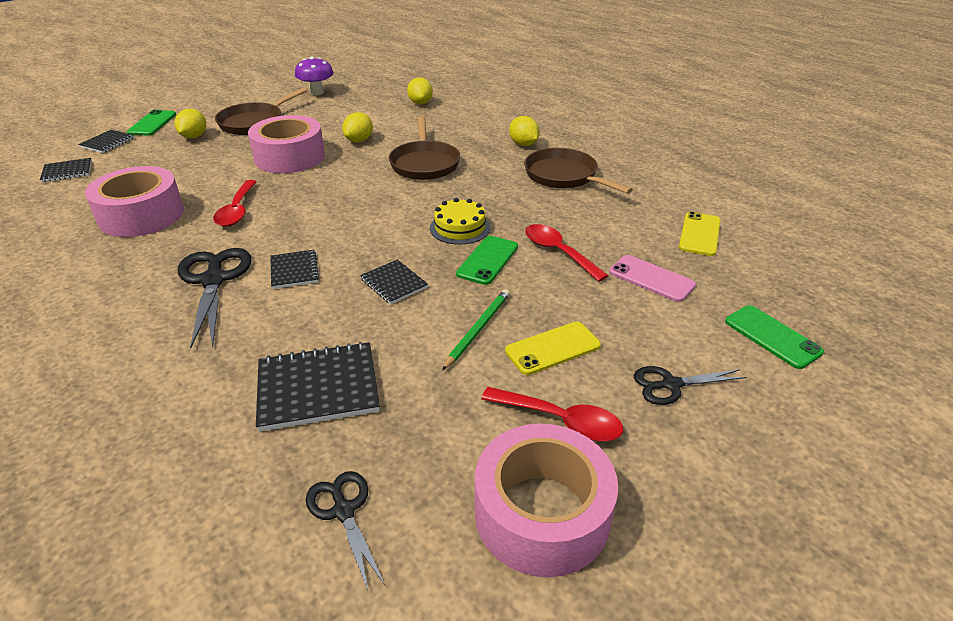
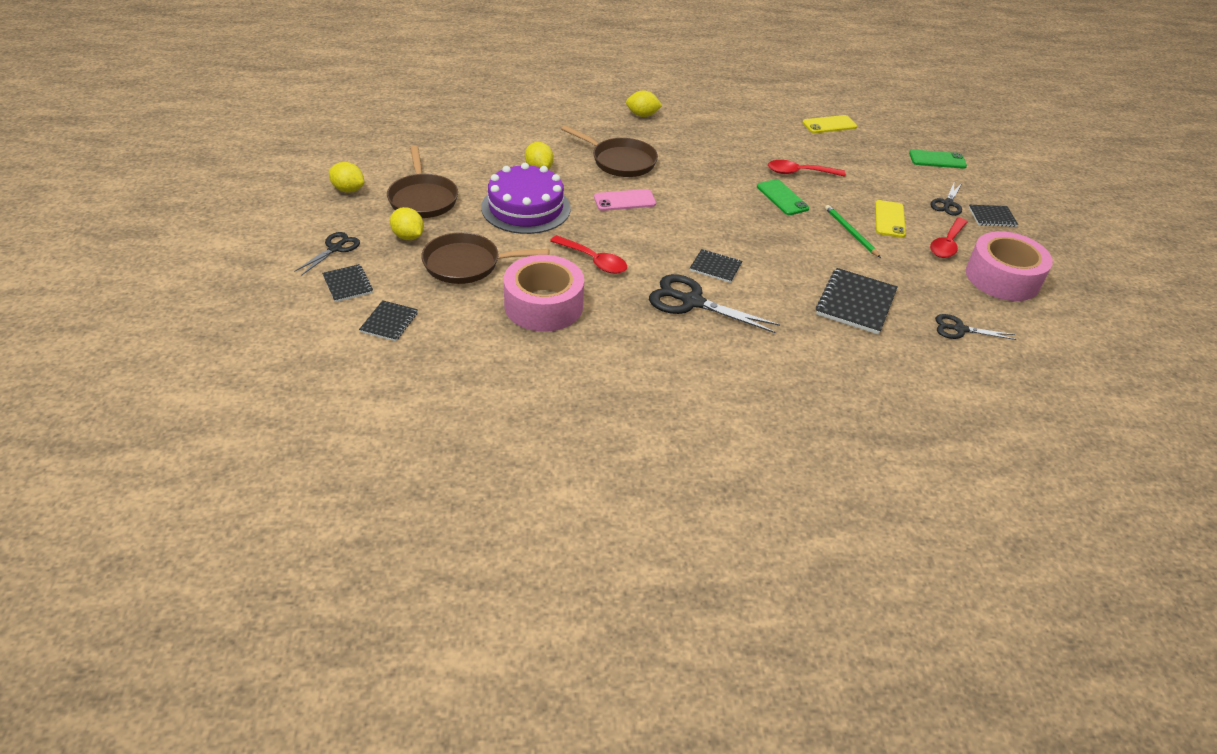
camera: 55 degrees left, 5 degrees up
green phone [127,110,176,136] -> black scissors [294,232,360,276]
pink tape [248,115,325,173] -> purple cake [481,163,571,234]
purple mushroom [295,56,334,95] -> none
black notebook [360,259,428,304] -> black notebook moved to [969,205,1018,227]
yellow lemon [407,77,433,105] -> yellow lemon moved to [329,162,364,193]
yellow cake [430,198,490,245] -> none
red spoon [481,387,623,441] -> red spoon turned 150 degrees clockwise [930,218,968,258]
brown pan [524,148,633,194] -> brown pan moved to [421,232,550,284]
pink phone [609,255,696,302] -> pink phone moved to [594,189,656,211]
yellow phone [679,211,721,256] -> yellow phone turned 75 degrees counterclockwise [802,115,857,133]

